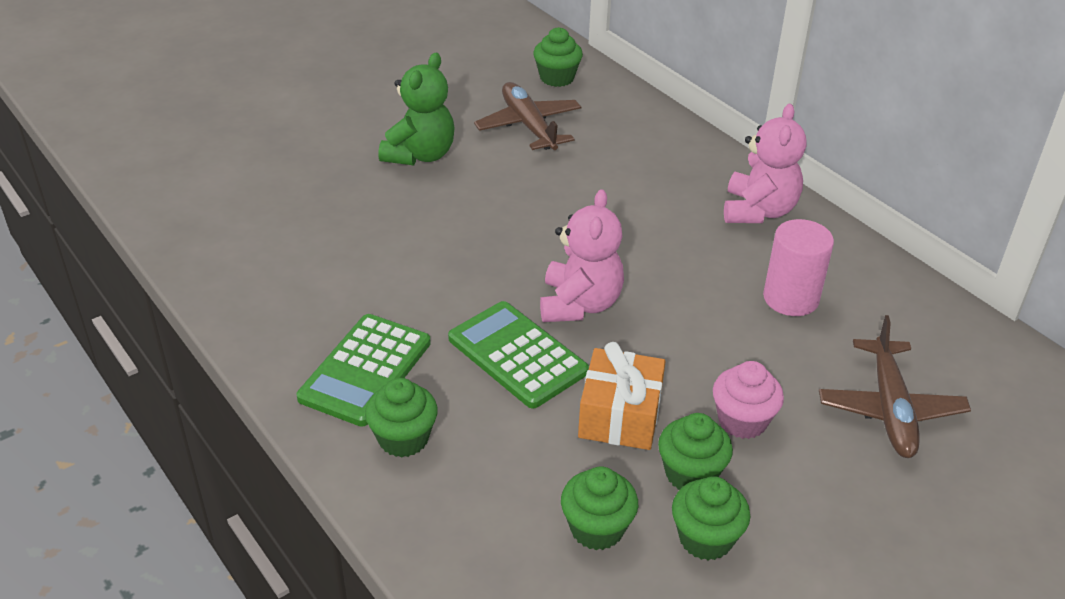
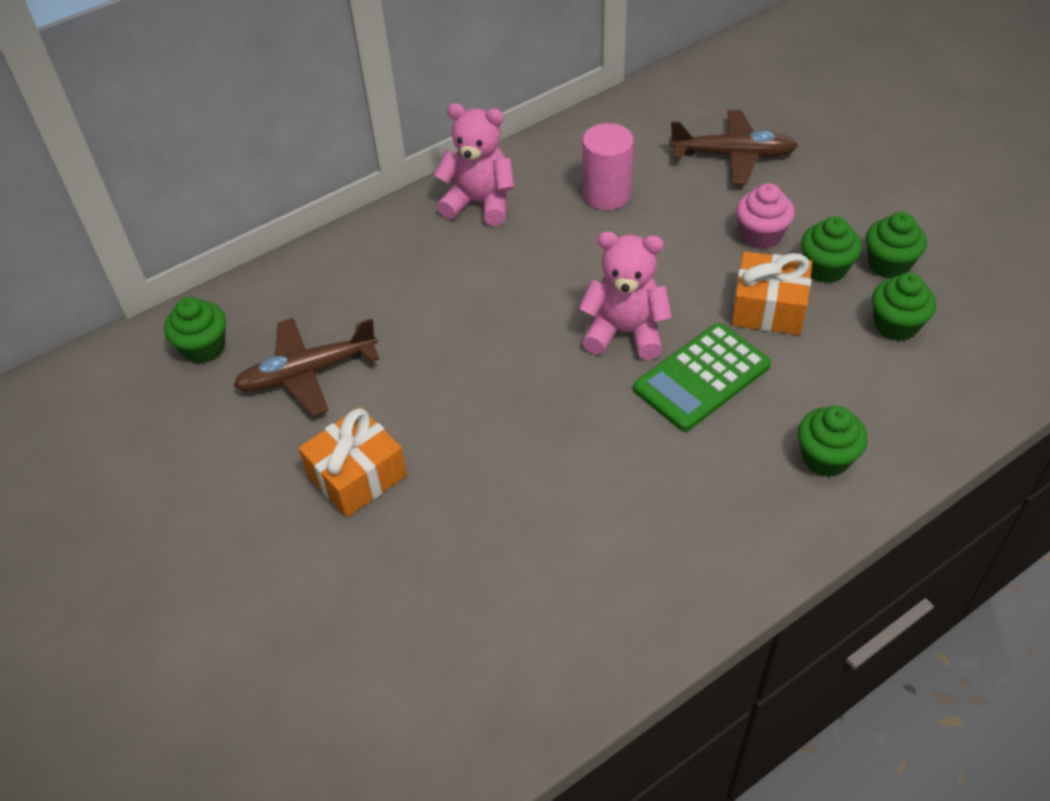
camera: 85 degrees left, 10 degrees up
green calculator [297,314,431,427] -> none
green teddy bear [379,53,455,165] -> orange gift [298,407,407,517]

